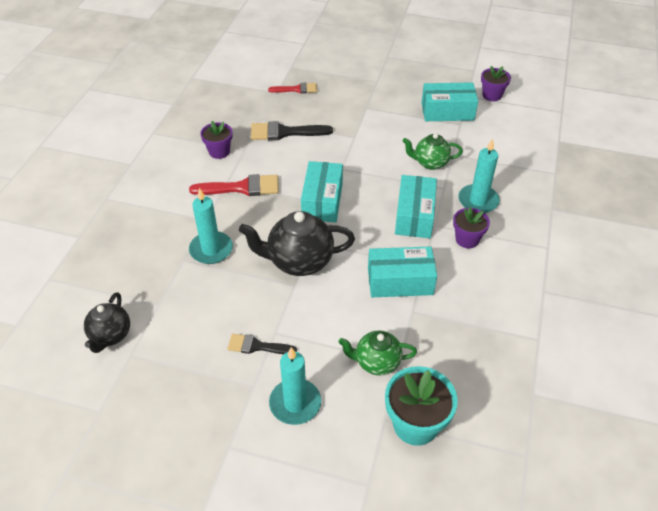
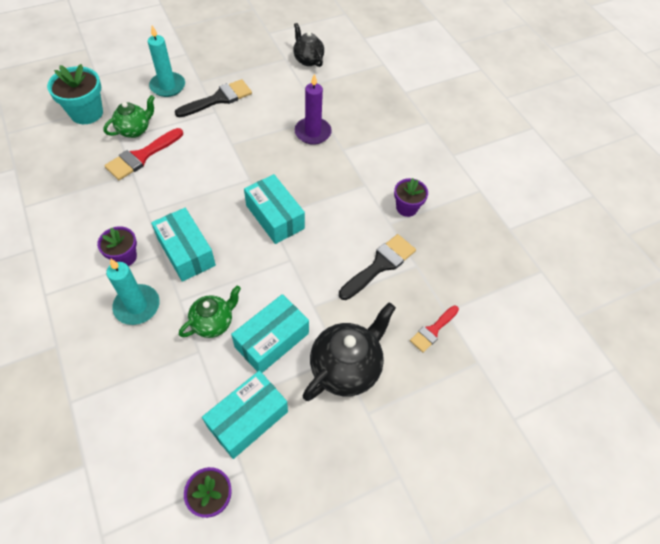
camera: 135 degrees right, 10 degrees up
red brush [189,174,279,196] -> red brush moved to [104,128,183,180]
turquoise candle [189,188,233,264] -> purple candle [295,74,332,145]
black brush [227,334,297,354] -> black brush [175,79,252,117], size x1.58
black teapot [239,211,355,276] -> black teapot moved to [303,303,396,401]
turquoise box [368,246,437,297] -> turquoise box moved to [231,294,309,373]

